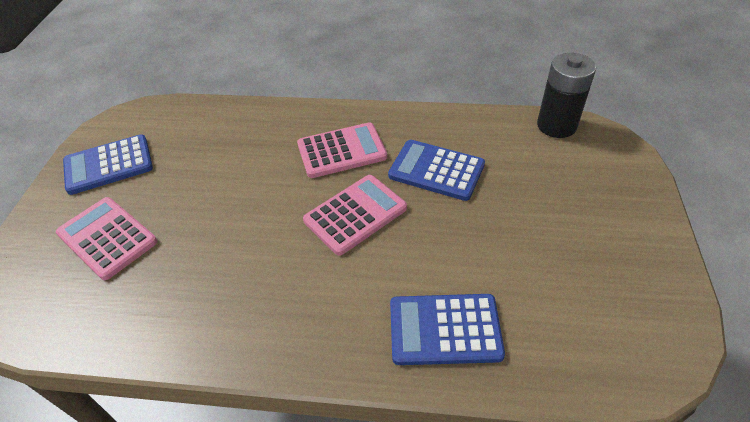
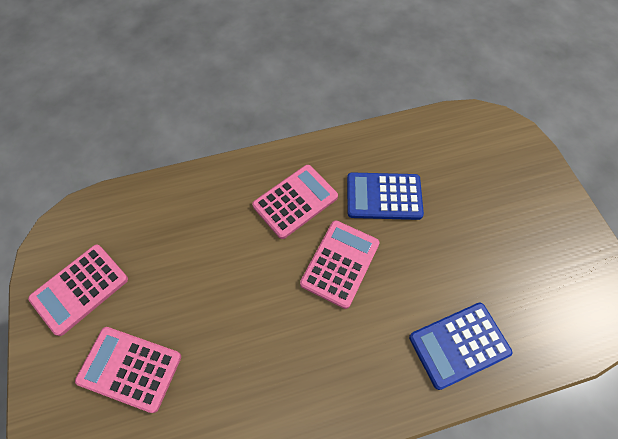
camera: 25 degrees left, 15 degrees up
blue calculator [63,134,153,195] -> pink calculator [28,245,128,336]
black battery [537,53,596,138] -> none

